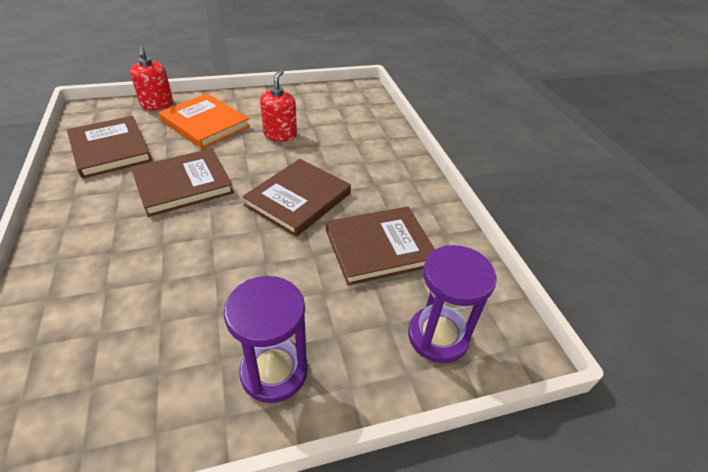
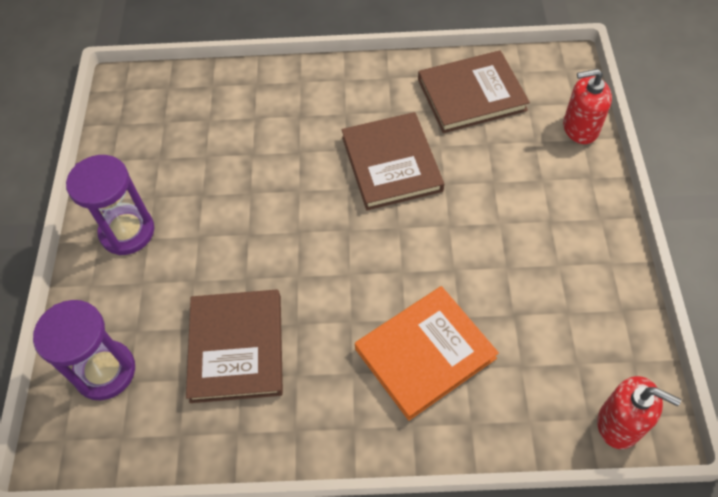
camera: 110 degrees right, 15 degrees up
orange book [159,94,250,149] -> orange book moved to [355,286,499,421]
brown book [242,159,351,237] -> none
red soap dispenser [260,69,297,142] -> red soap dispenser moved to [598,376,681,449]

